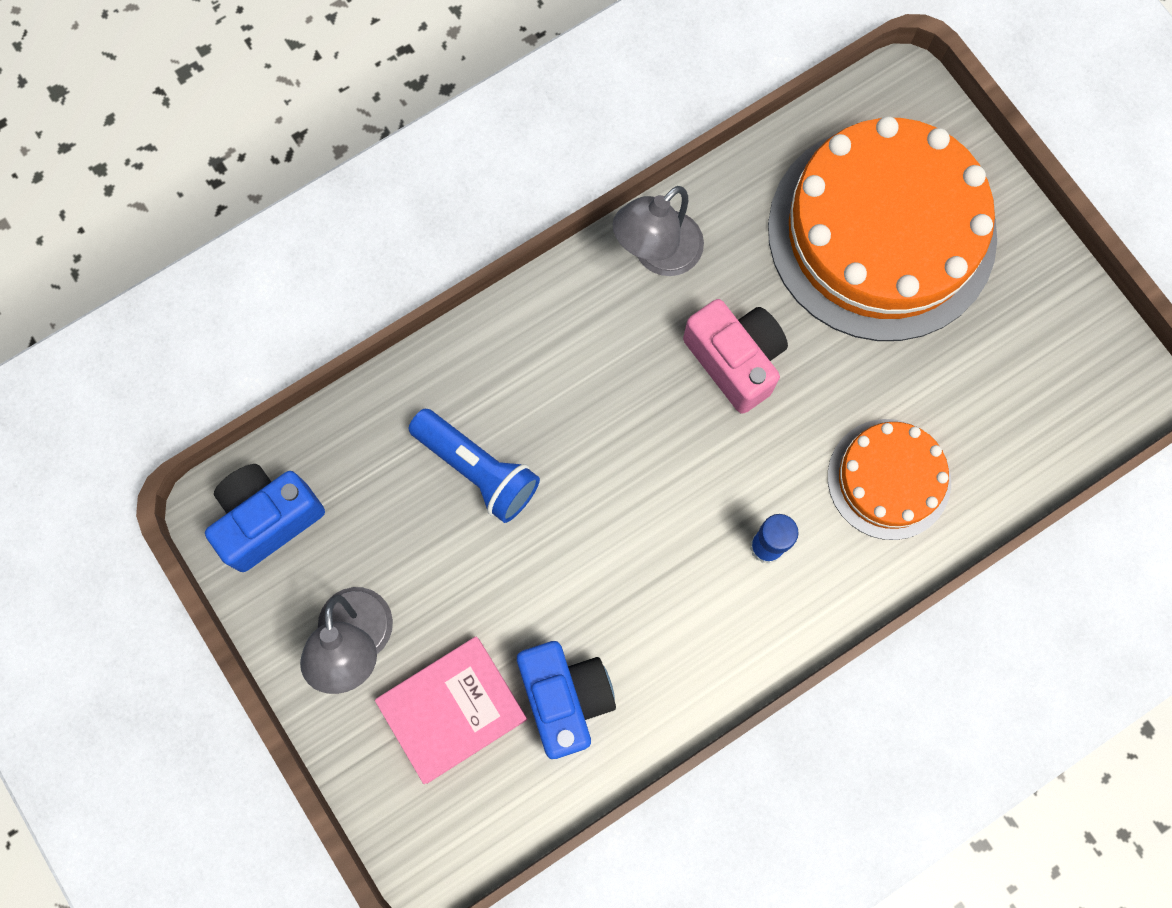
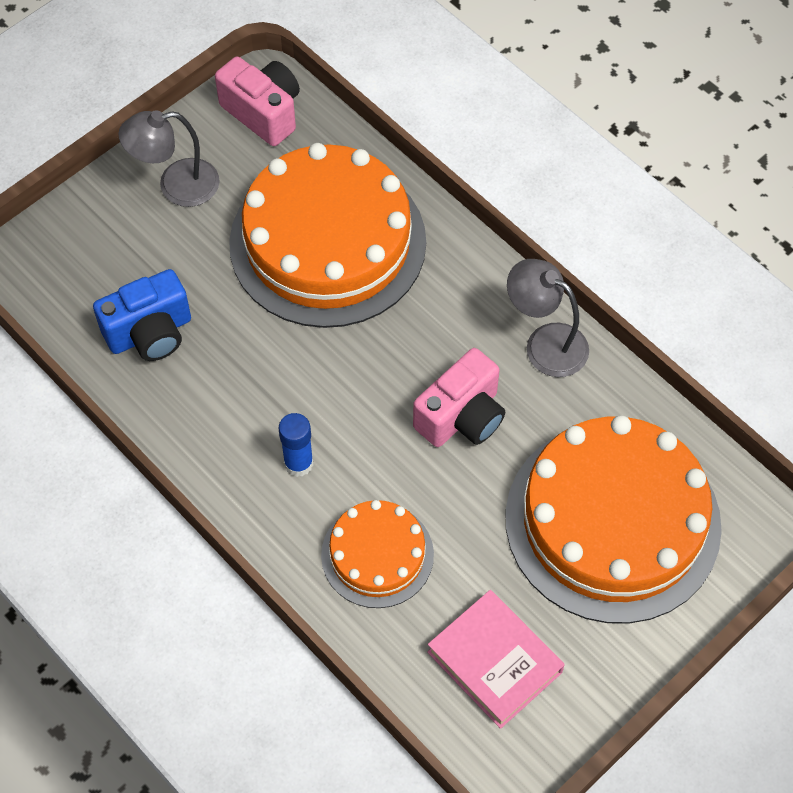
camera: 80 degrees right, 15 degrees down
blue camera [205,464,325,572] -> pink camera [215,57,300,146]
pink book [375,637,528,784] -> pink book moved to [427,590,565,729]
blue flashlight [408,409,540,523] -> orange cake [229,143,426,328]

